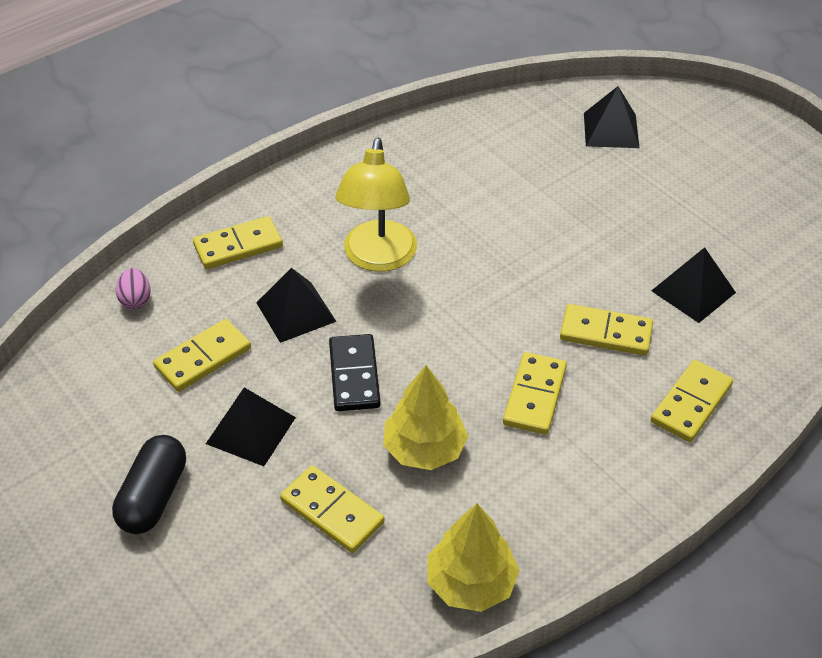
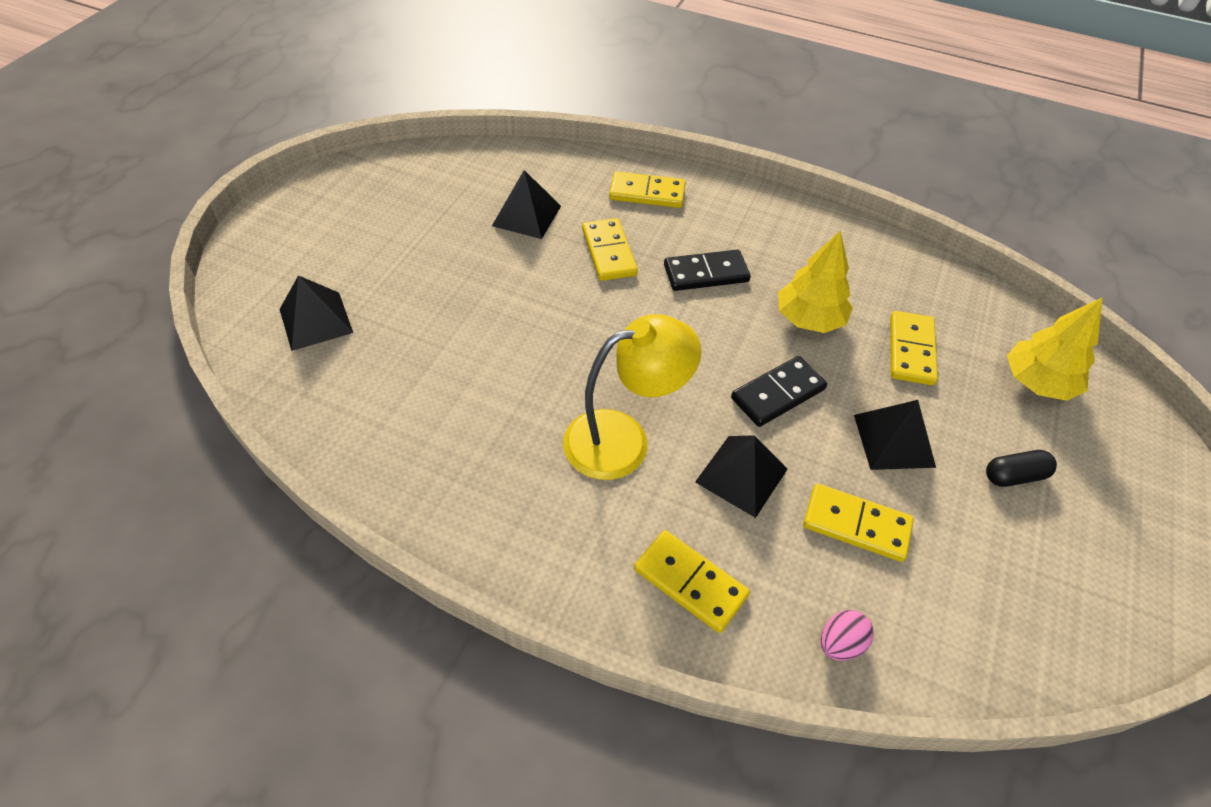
camera: 120 degrees left, 5 degrees up
black capsule [112,435,186,534] -> black capsule [986,450,1057,487], size x0.65
yellow tree [427,504,520,612] -> yellow tree moved to [1007,297,1103,401]
yellow domino [503,352,567,435] -> black domino [664,250,751,291]

